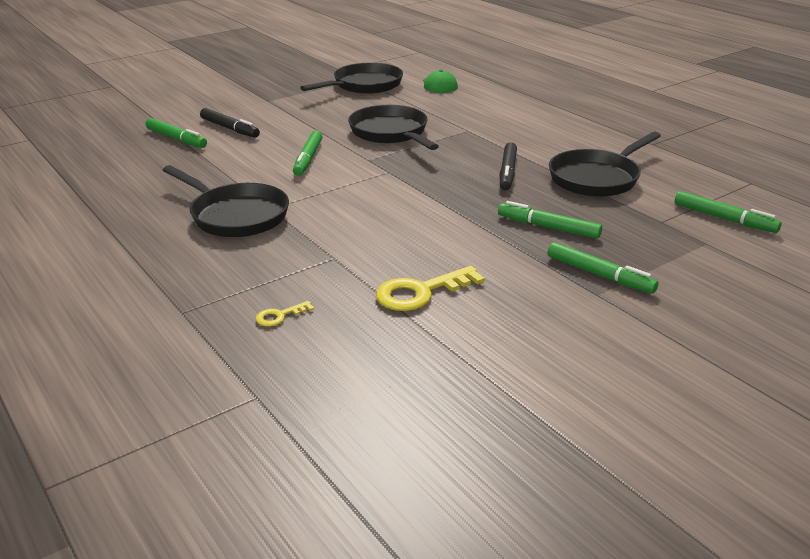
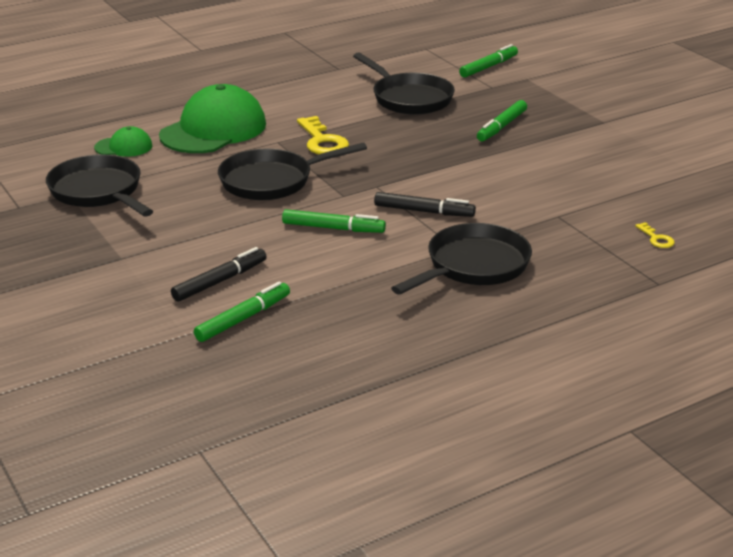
camera: 85 degrees left, 0 degrees up
yellow key [376,266,485,311] -> yellow key moved to [297,116,349,154]
black marker [500,142,517,190] -> black marker moved to [374,192,476,217]
green marker [548,242,658,294] -> none
none -> green cap [159,84,266,153]

